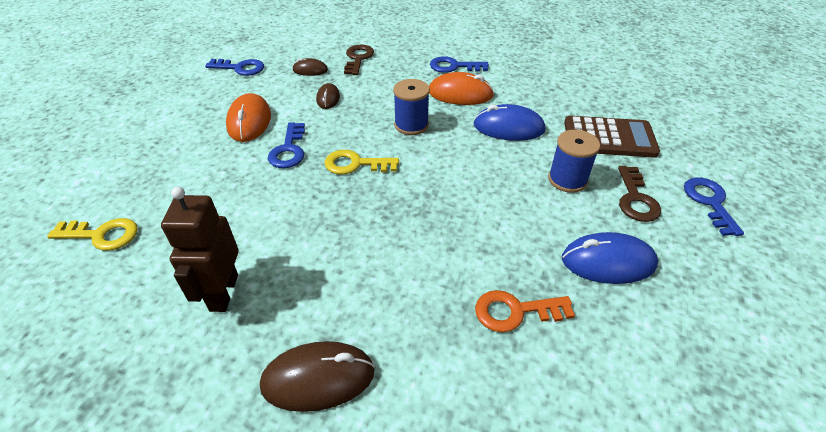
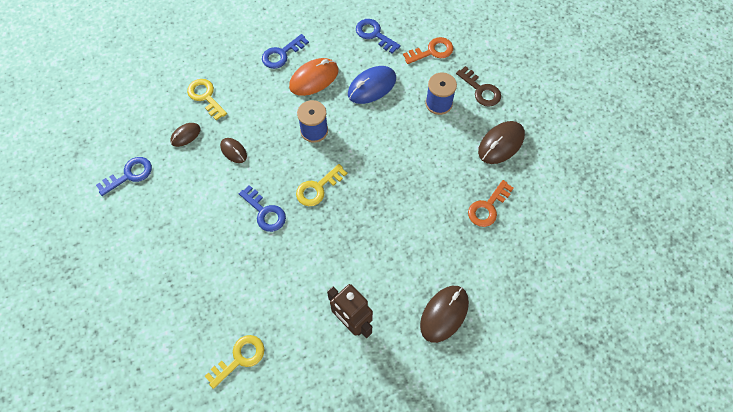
camera: 45 degrees left, 20 degrees up
orange mouse [226,93,271,142] -> none
brown key [344,44,374,75] -> yellow key [187,79,227,120]
blue mouse [562,232,658,284] -> brown mouse [478,121,525,164]
brown calculator [564,116,660,158] -> orange key [403,37,453,64]
blue key [684,177,744,236] -> blue key moved to [356,19,401,54]

